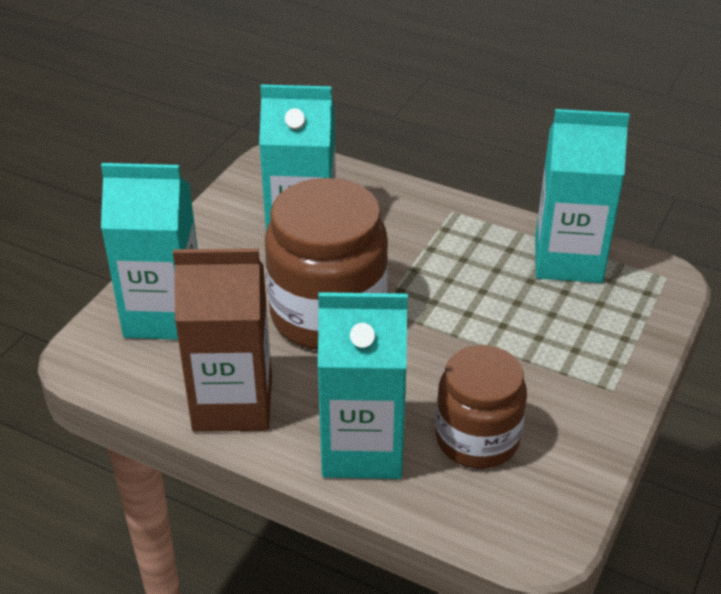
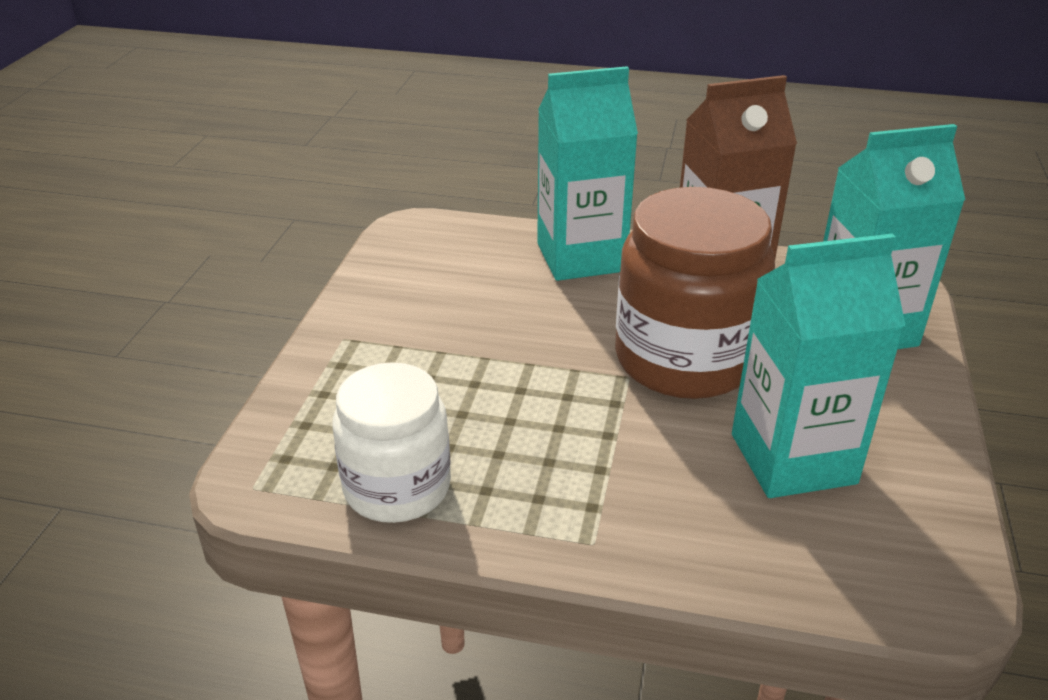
camera: 165 degrees right, 5 degrees down
brown jar [436,345,527,469] -> none
turquoise carton [535,109,630,283] -> white jar [333,362,451,523]

